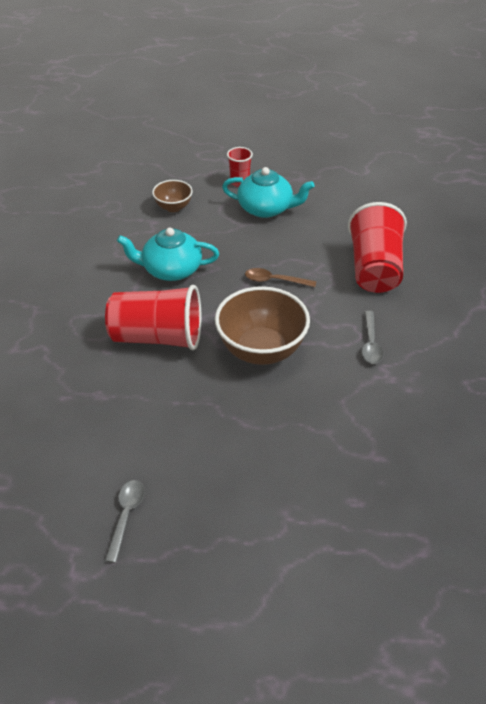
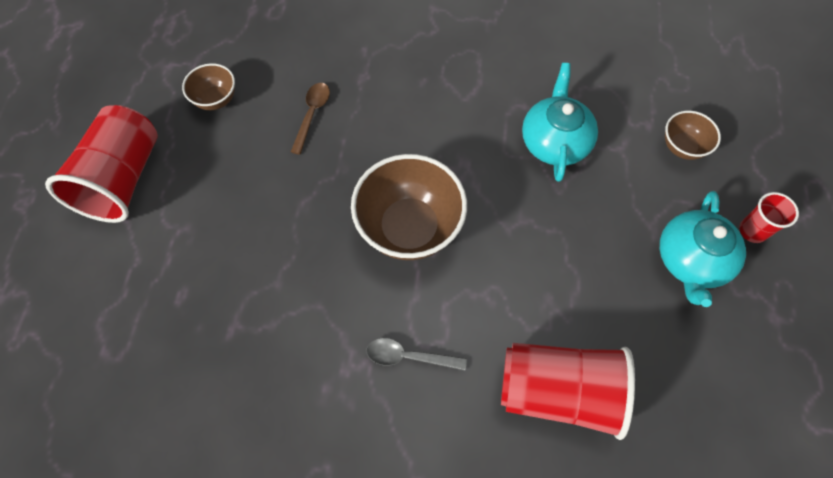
camera: 95 degrees right, 20 degrees up
red cup [105,285,201,350] -> red cup moved to [45,105,158,223]
grey spoon [105,480,145,563] -> brown bowl [182,63,235,110]
brown spoon [245,268,316,287] -> brown spoon moved to [291,83,330,155]

